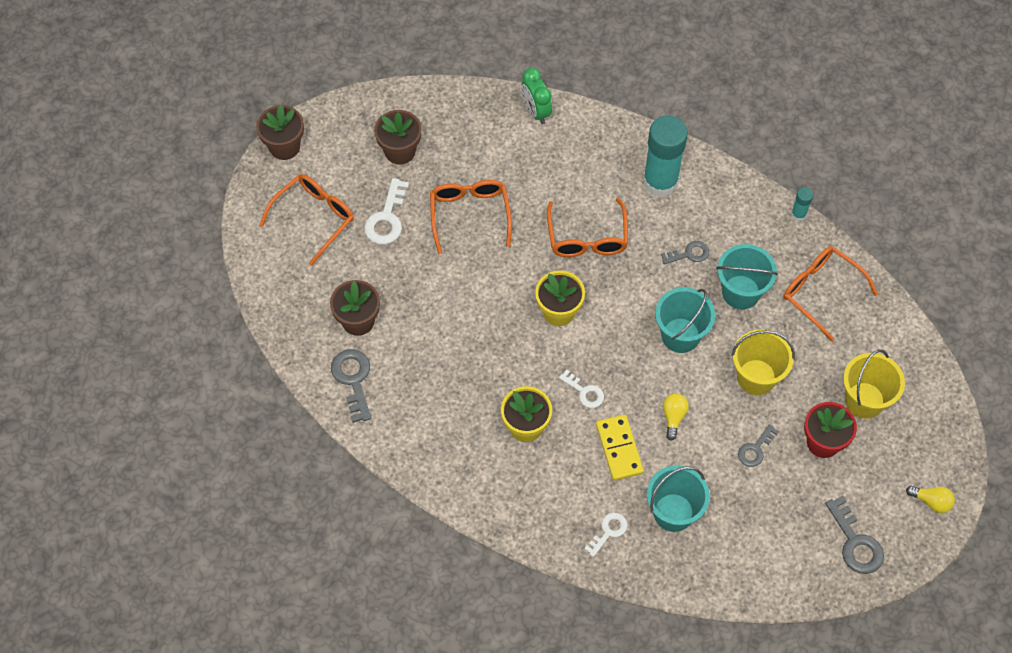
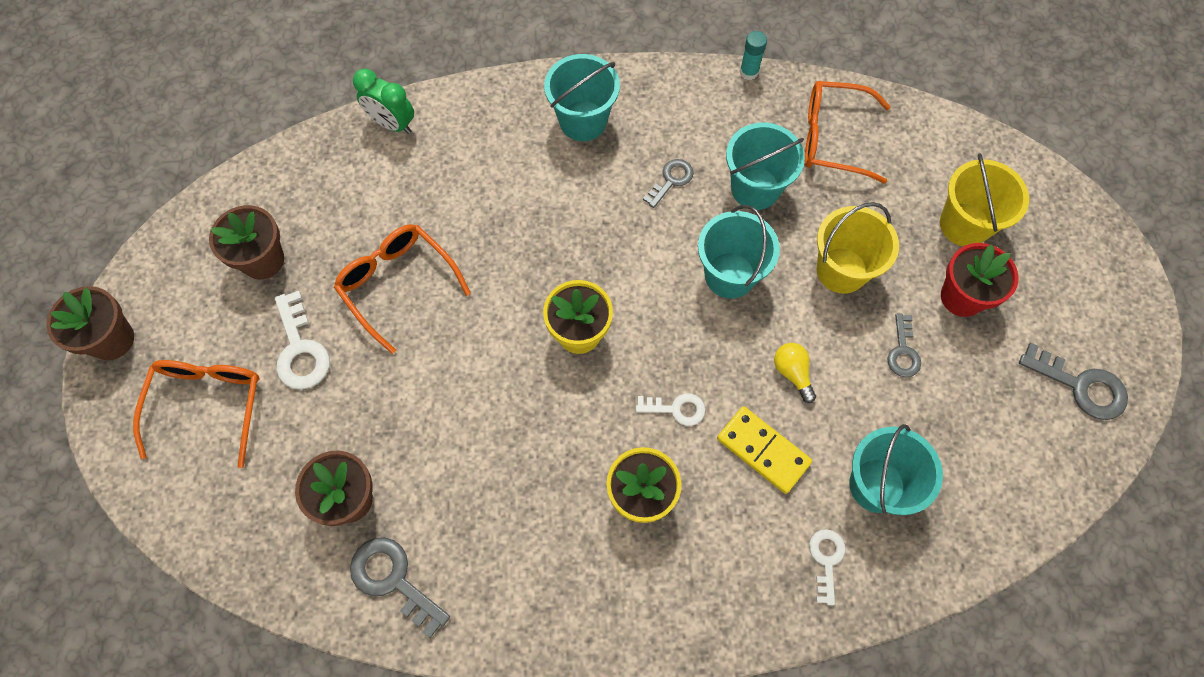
camera: 35 degrees left, 5 degrees up
orange glasses [547,198,628,257] -> none
turquoise glue stick [643,116,688,197] -> turquoise bucket [544,54,620,141]
yellow light bulb [906,486,955,513] -> none

